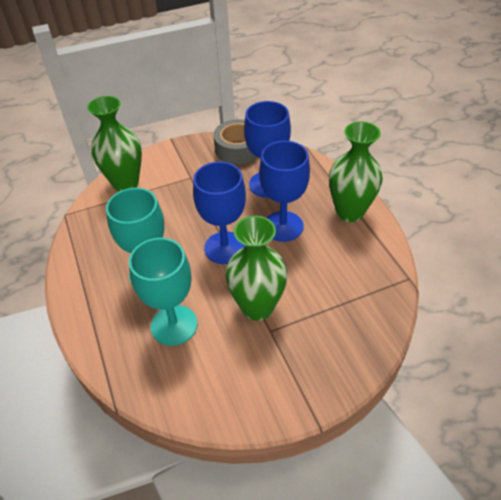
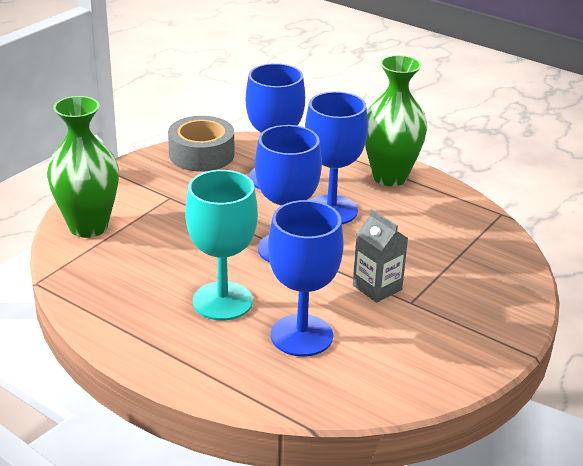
camera: 35 degrees left, 15 degrees down
turquoise goblet [129,238,198,346] -> blue goblet [268,200,344,357]
green vase [226,216,287,321] -> grey carton [353,209,408,303]

